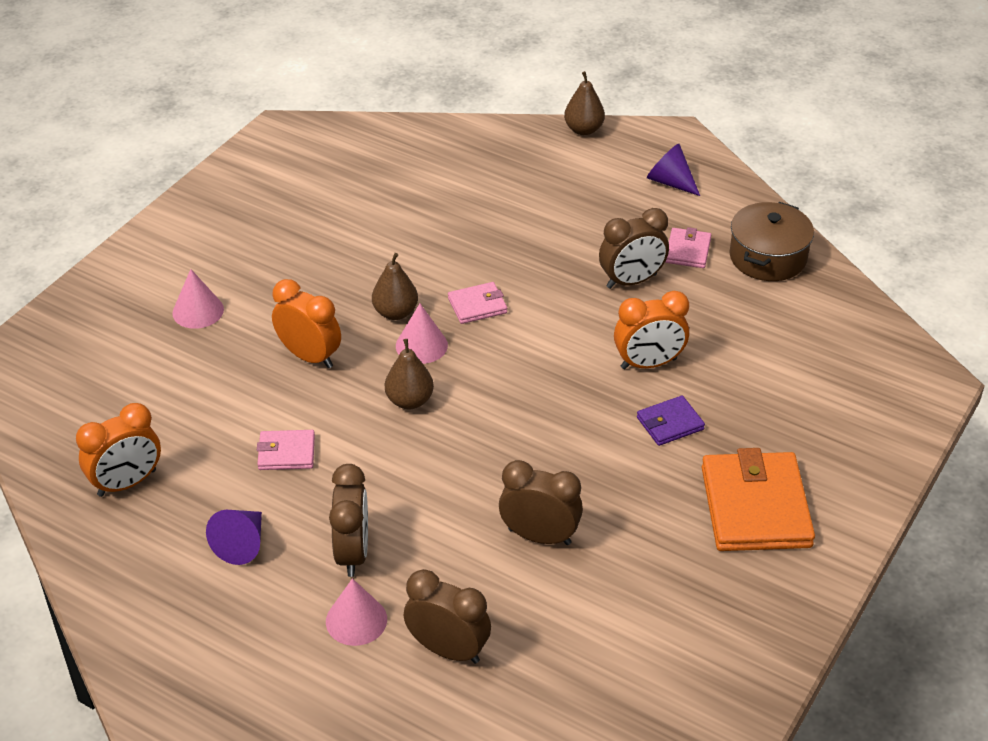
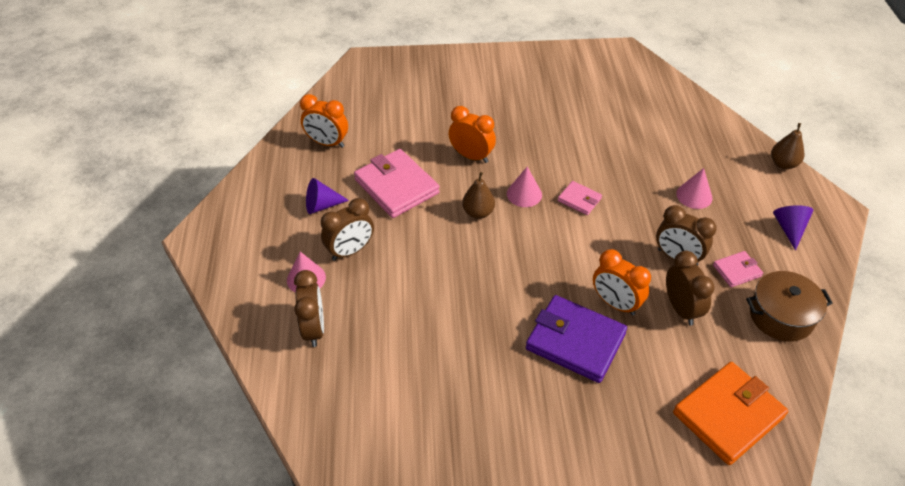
camera: 55 degrees right, 5 degrees up
pink cone [172,269,224,329] -> pink cone moved to [676,168,713,209]
pink wallet [257,430,315,470] -> pink wallet [354,149,440,218], size x2.01
orange clock [272,279,341,368] -> orange clock turned 60 degrees counterclockwise [448,106,496,163]
brown pear [372,253,418,320] -> none
brown clock [499,460,583,545] -> brown clock moved to [666,251,715,326]
purple wallet [637,396,705,446] -> purple wallet [526,295,627,383], size x2.01
orange wallet [702,448,815,551] -> orange wallet moved to [673,362,788,465]

